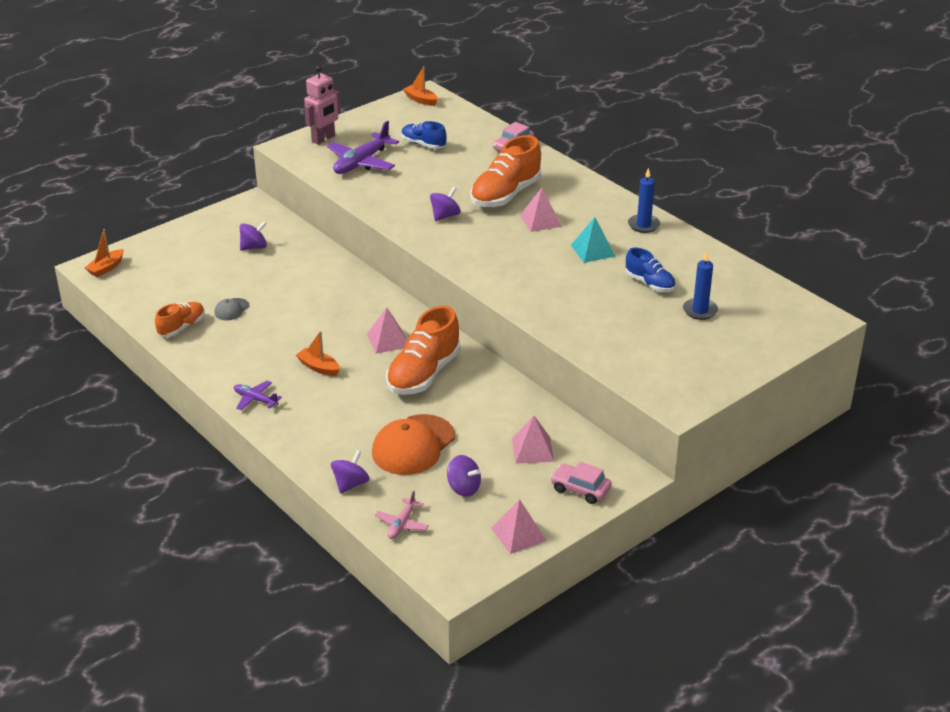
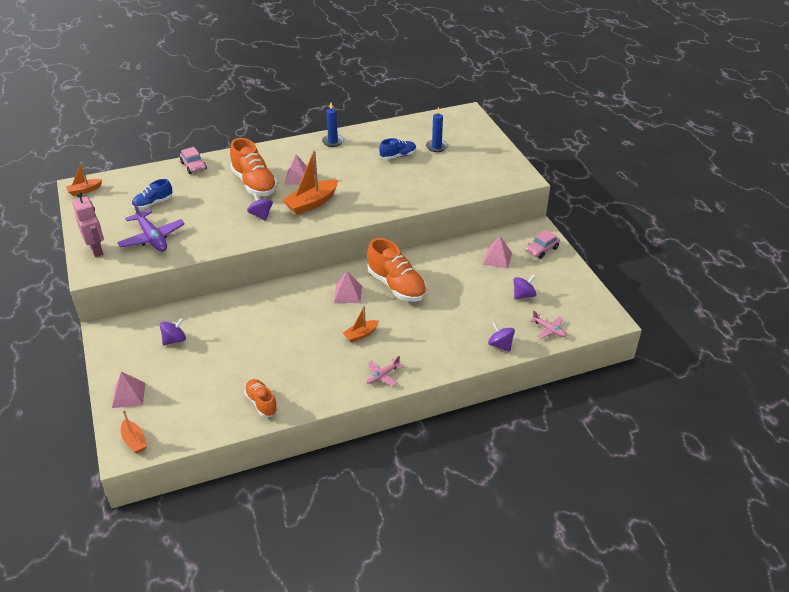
camera: 70 degrees left, 5 degrees up
grey cap [214,298,249,320] -> none
purple plane [234,381,282,410] -> pink plane [366,356,403,386]
purple spinning top [240,221,267,251] -> purple spinning top turned 60 degrees clockwise [160,318,186,345]
orange cap [372,414,455,475] -> none
pink pyramid [491,499,547,554] -> pink pyramid moved to [112,372,145,408]
turquoise pyramid [571,217,615,263] -> none
none -> orange boat [282,150,338,215]

